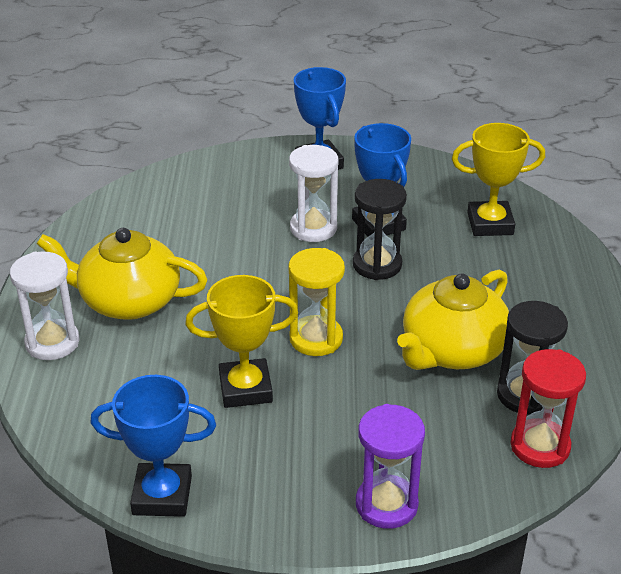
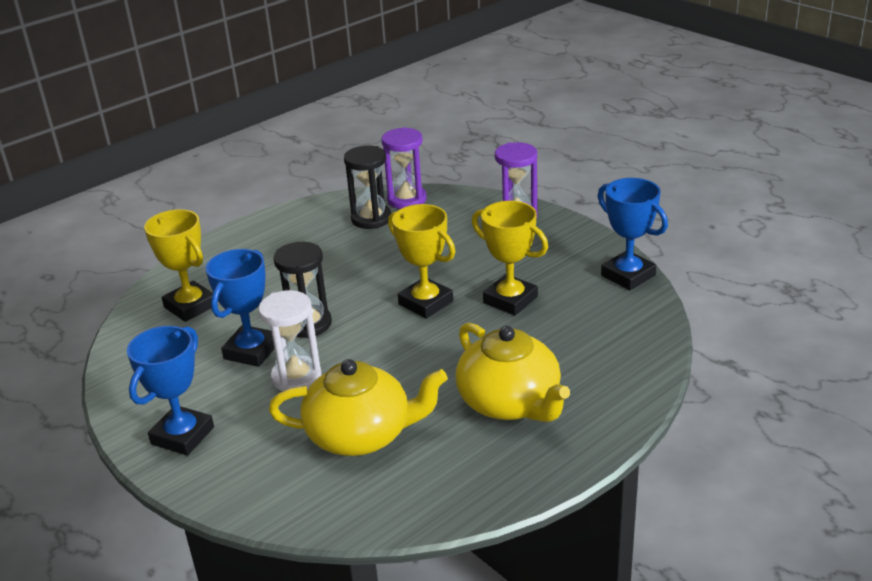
camera: 130 degrees left, 5 degrees down
white hourglass [10,252,79,360] -> none
yellow hourglass [289,248,345,356] -> yellow trophy [388,204,456,319]
yellow teapot [397,269,509,370] -> yellow teapot moved to [269,359,448,456]
red hourglass [511,349,586,468] -> purple hourglass [382,127,427,209]

